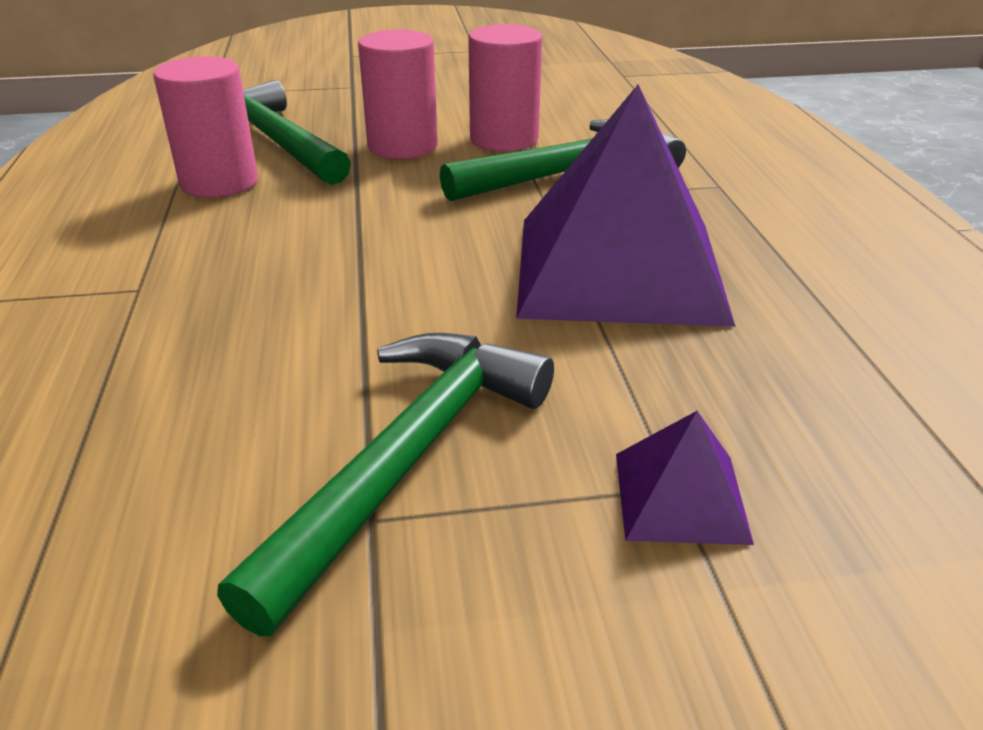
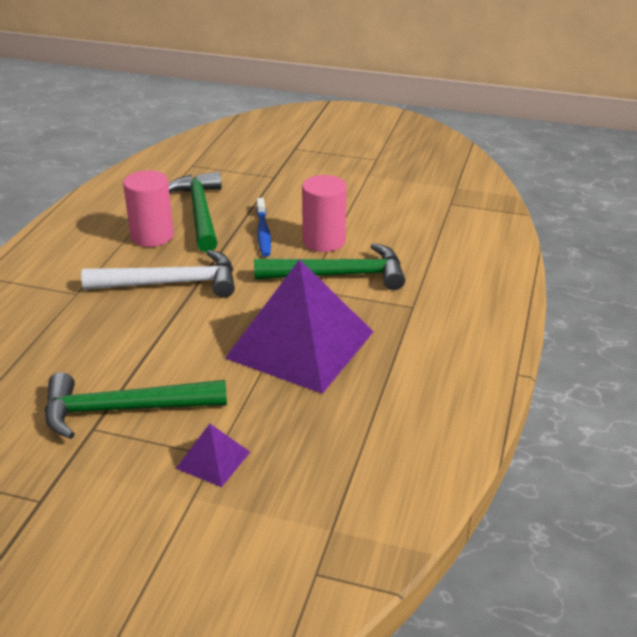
camera: 25 degrees right, 0 degrees up
green hammer [217,333,554,636] -> green hammer turned 150 degrees counterclockwise [45,372,227,439]
pink cylinder [358,29,438,159] -> blue toothbrush [256,198,271,257]
none -> white hammer [81,250,235,298]

